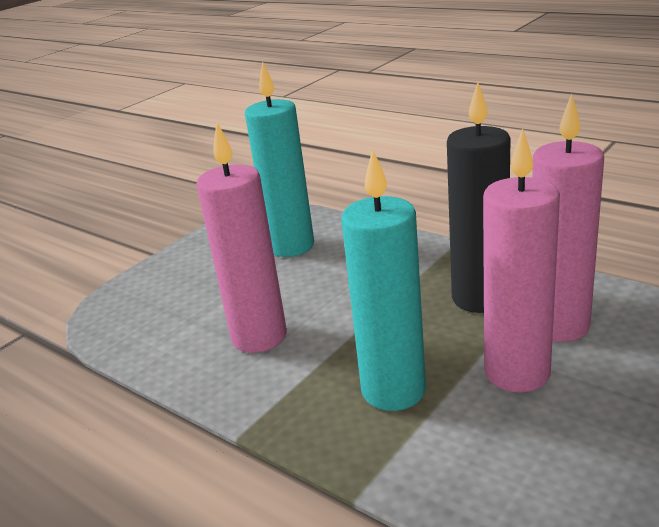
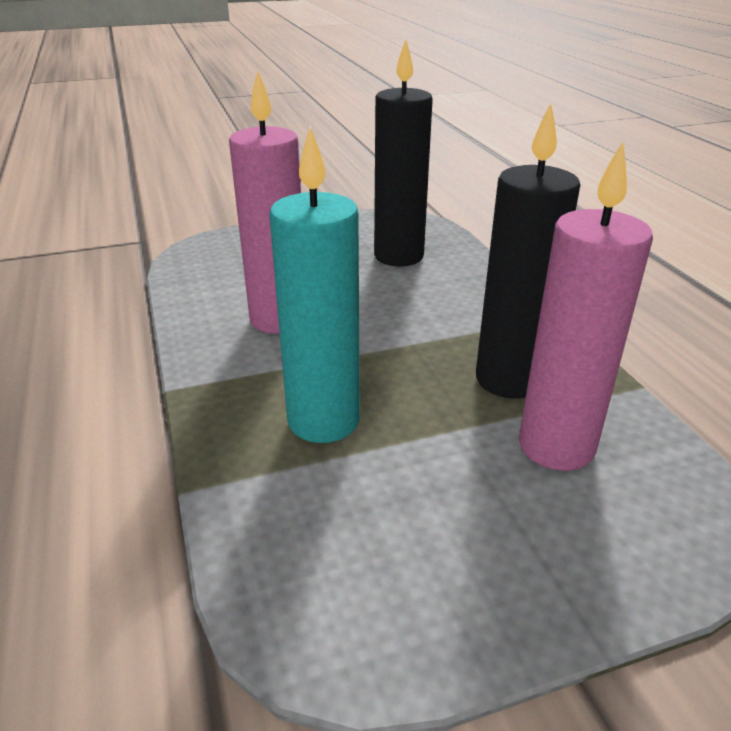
camera: 30 degrees right, 5 degrees up
turquoise candle [245,61,314,257] -> black candle [374,39,433,266]
pink candle [483,129,560,393] -> none

